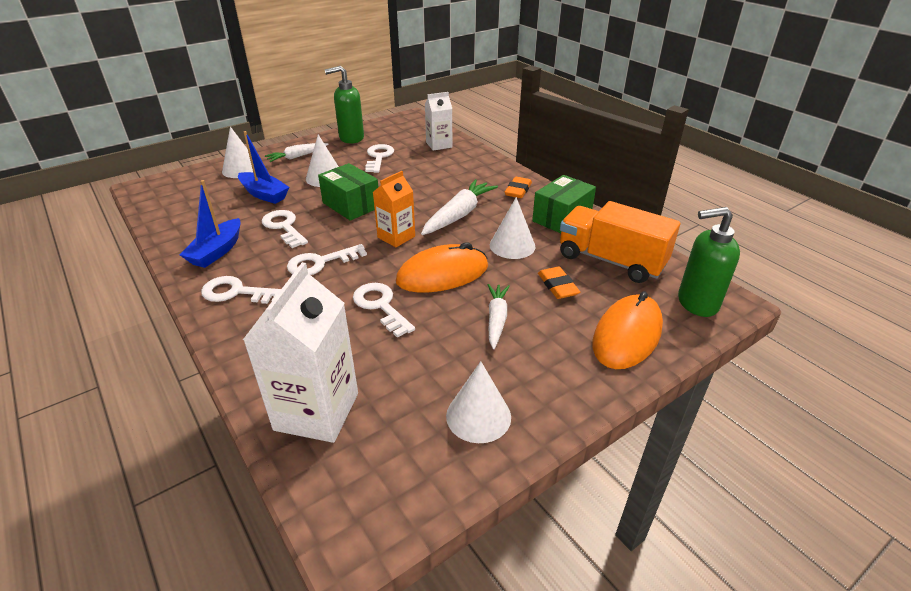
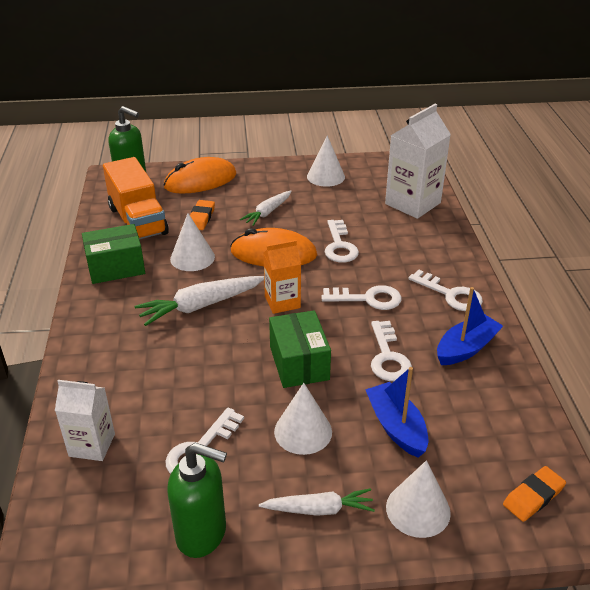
camera: 150 degrees left, 0 degrees up
orange eraser [505,177,532,198] -> orange eraser moved to [503,466,566,522]

